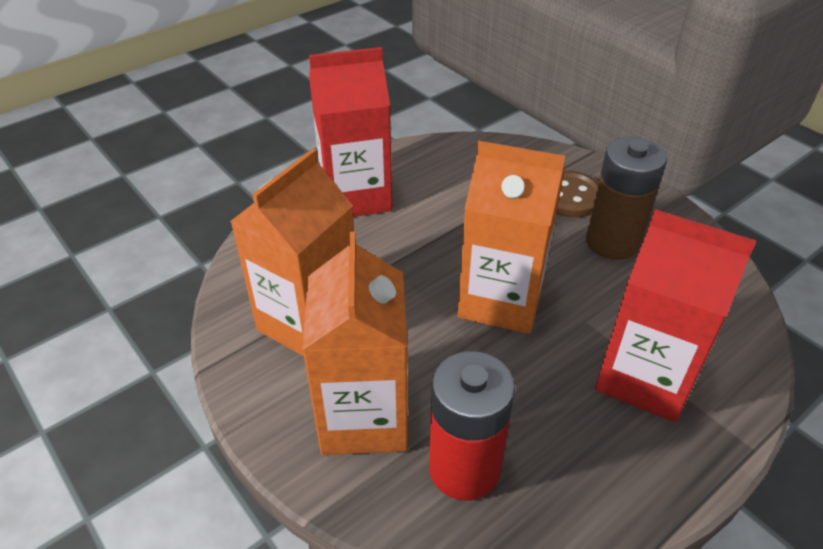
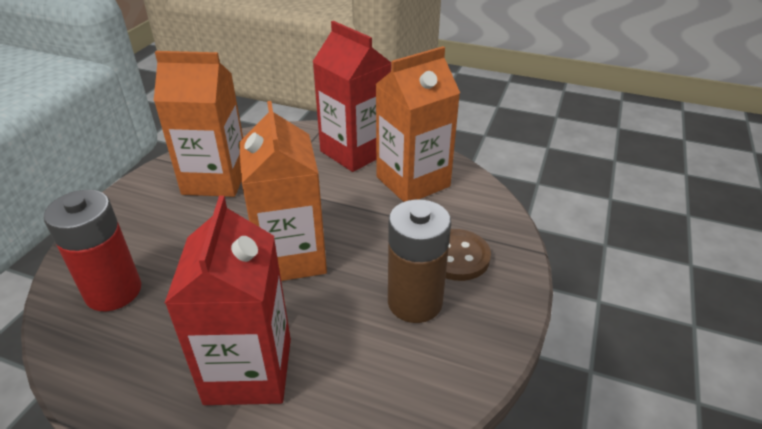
camera: 60 degrees right, 5 degrees down
orange carton [302,231,408,455] -> orange carton moved to [375,46,460,202]

